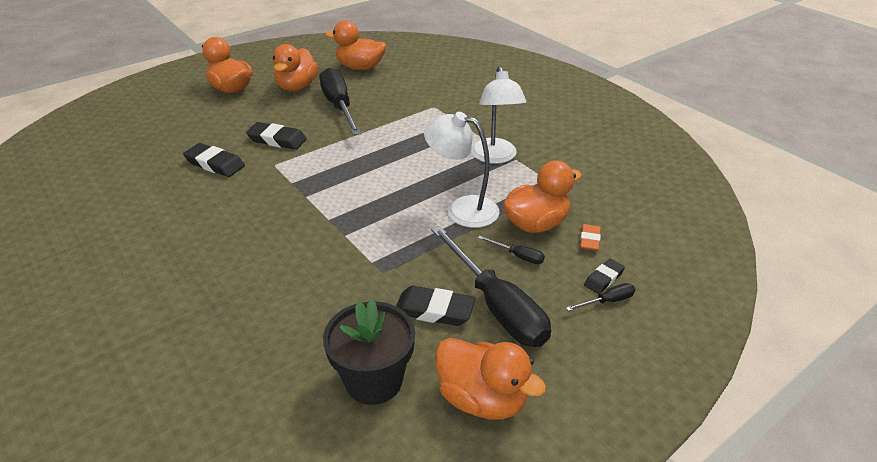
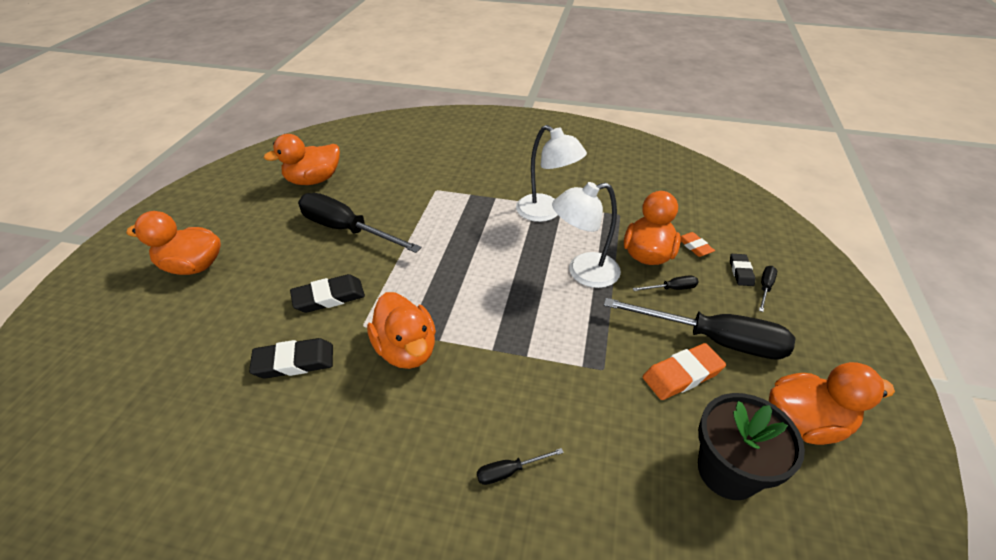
camera: 40 degrees left, 5 degrees up
orange duck [273,44,318,91] -> orange duck moved to [367,292,436,369]
black eraser [396,286,475,326] -> orange eraser [643,343,726,400]
none -> black screwdriver [477,448,564,485]

